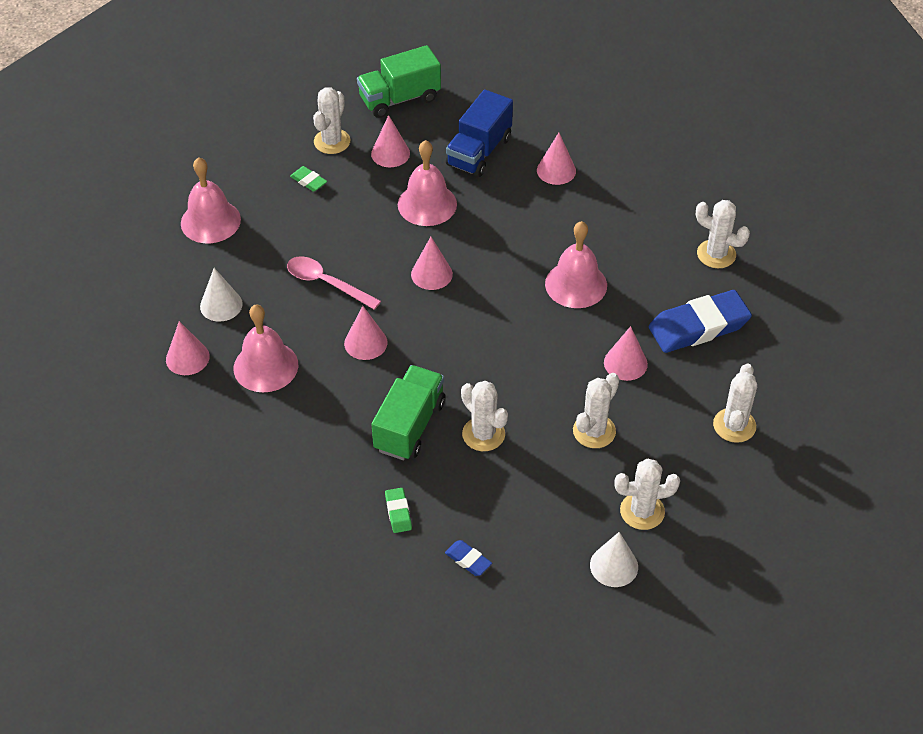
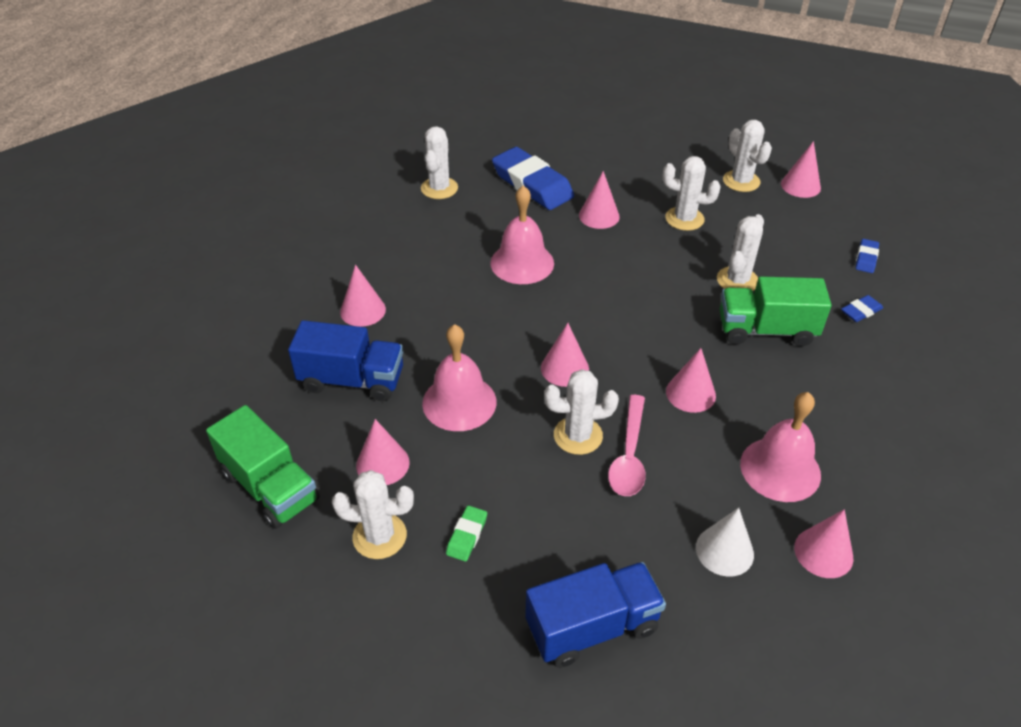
camera: 110 degrees left, 5 degrees down
pink bell [181,157,241,243] -> blue truck [525,562,666,668]
green eraser [385,488,412,533] -> blue eraser [841,295,883,322]
white cone [590,532,638,587] -> pink cone [781,141,821,198]
white cactus [713,363,757,443] -> white cactus moved to [544,369,619,455]

